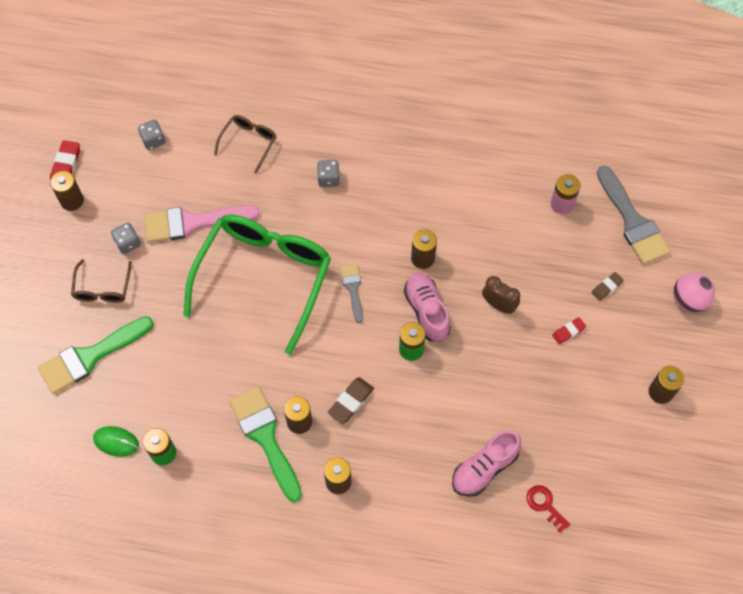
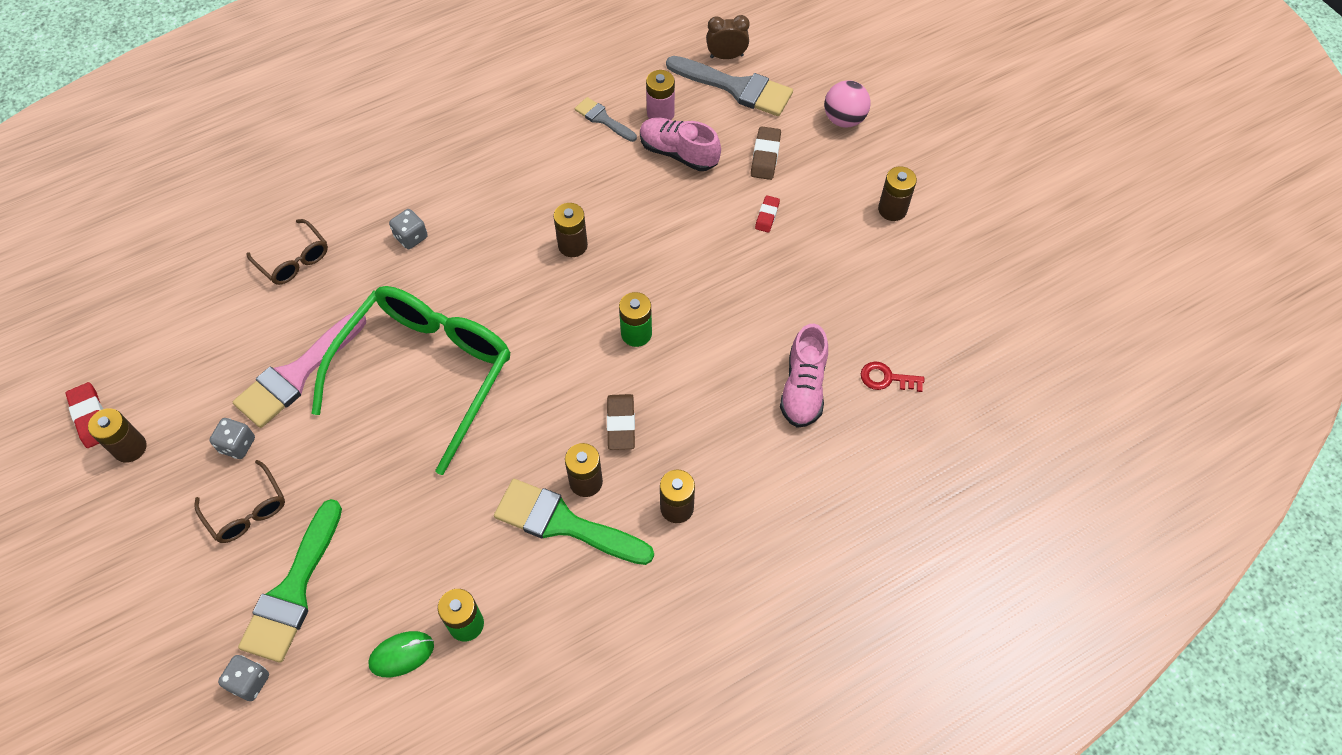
camera: 40 degrees left, 5 degrees down
grey dice [138,120,165,150] -> grey dice moved to [218,655,269,701]
green glasses [183,214,331,355] -> green glasses turned 45 degrees clockwise [312,286,510,475]
brown glasses [214,115,276,174] -> brown glasses turned 150 degrees clockwise [246,219,328,285]
grey brush [340,263,363,323] -> grey brush moved to [574,97,637,142]
pink shoe [404,273,451,342] -> pink shoe moved to [640,117,721,171]
brown clock [482,276,520,314] -> brown clock moved to [706,15,750,59]
brown eraser [591,272,624,301] -> brown eraser [751,126,781,180], size x1.52

